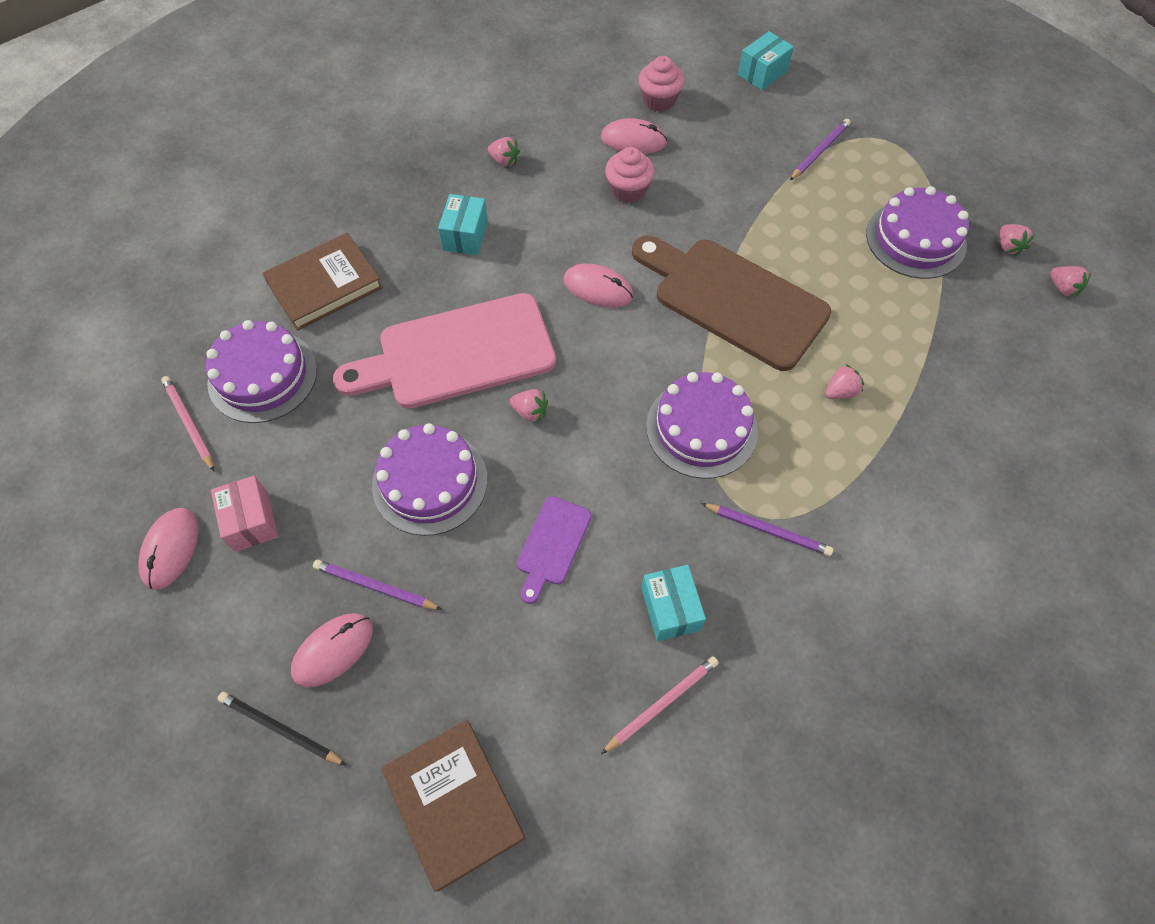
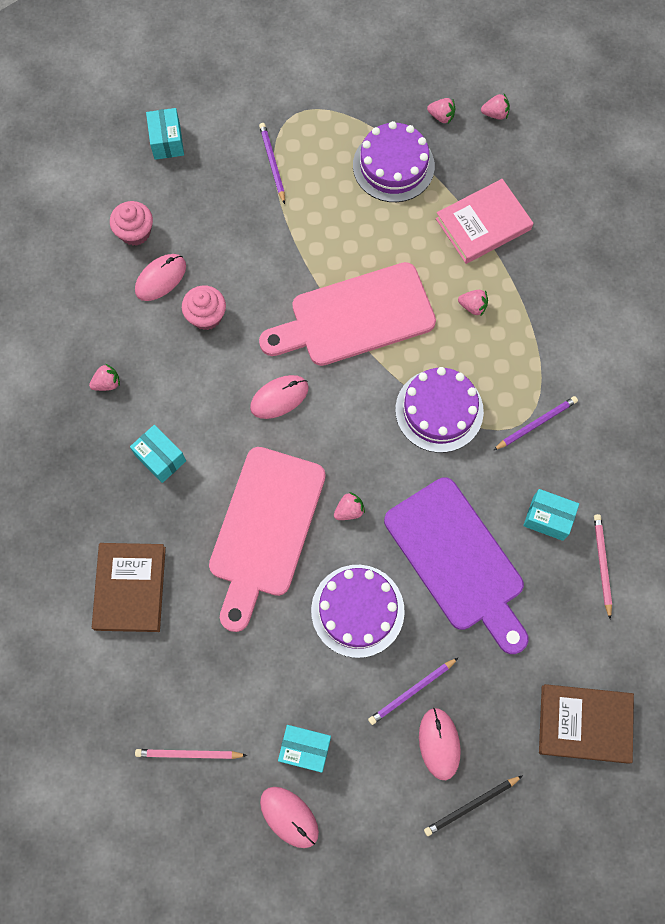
camera: 55 degrees left, 10 degrees up
purple cake [206,320,317,423] -> none
pink box [211,476,278,552] -> turquoise box [278,725,331,773]
purple cutting board [517,496,592,604] -> purple cutting board [384,477,529,654], size x2.14
brown cutting board [632,235,831,371] -> pink cutting board [259,262,436,366]
pink strawberry [825,364,864,399] -> pink strawberry turned 105 degrees clockwise [458,290,488,316]
none -> pink book [436,179,533,264]

